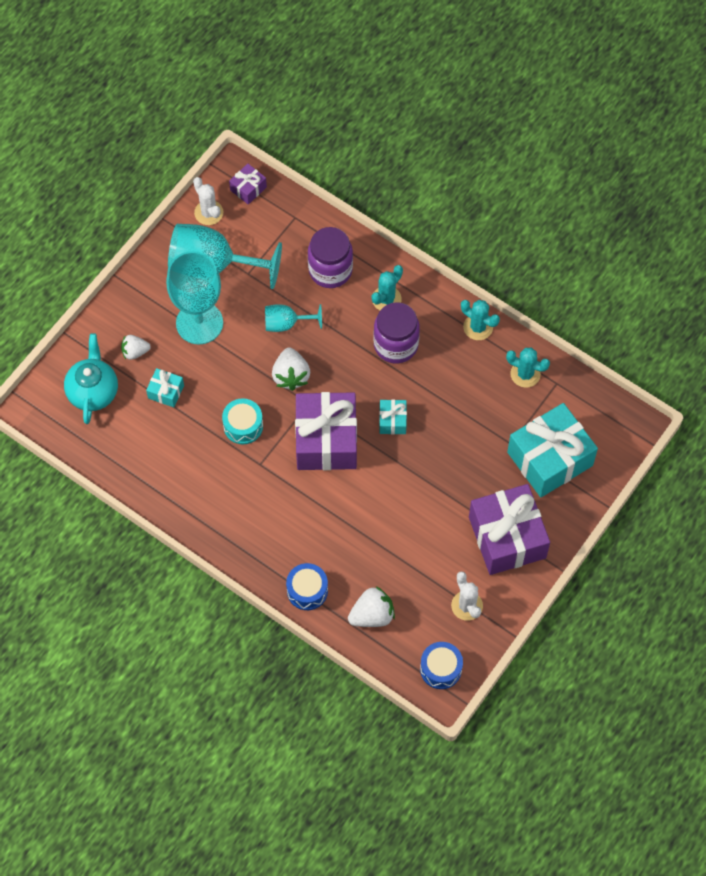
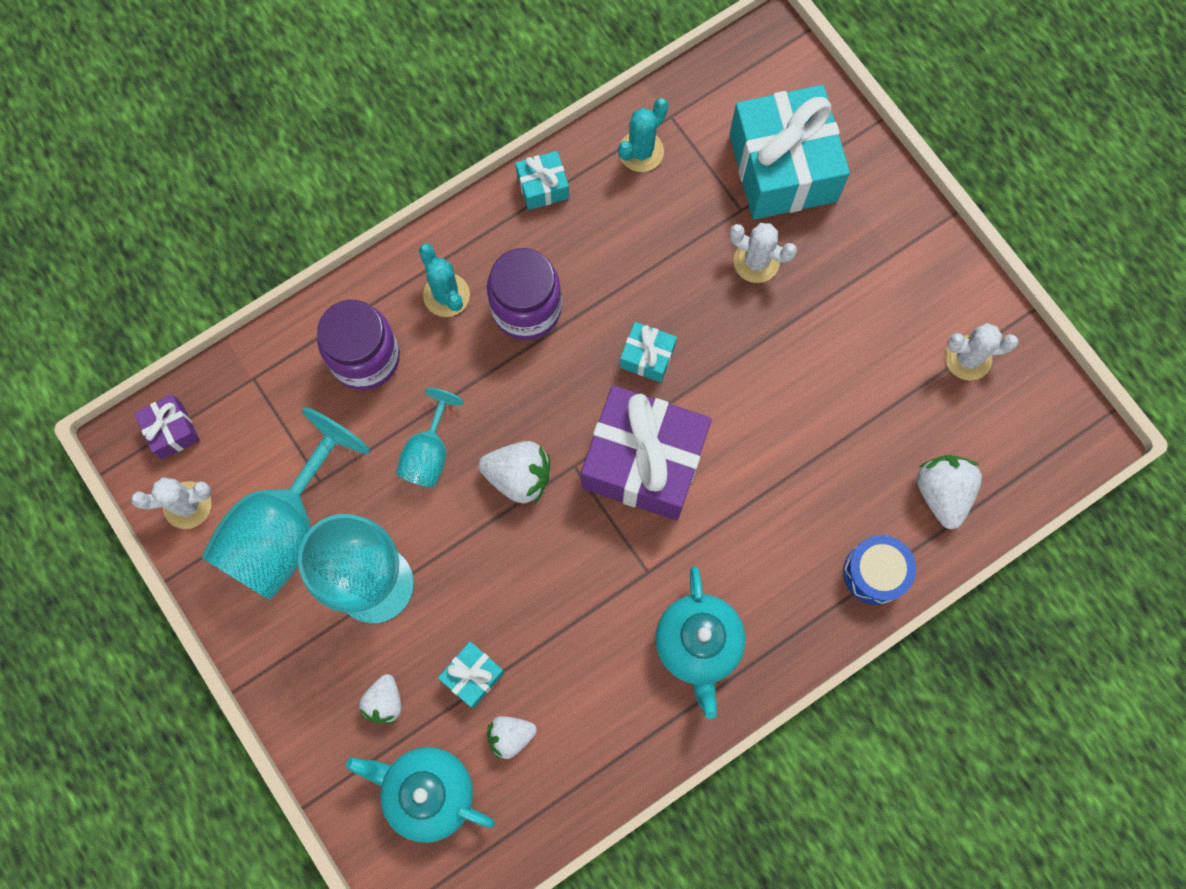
camera: 70 degrees left, 10 degrees up
turquoise drum [222,398,263,444] -> none
blue drum [420,642,463,689] -> none
turquoise cactus [461,300,500,340] -> turquoise gift [515,151,569,210]
purple gift [469,484,550,575] -> none
none -> white strawberry [487,716,537,759]
none -> turquoise teapot [655,566,745,719]
none -> white cactus [729,223,797,283]

